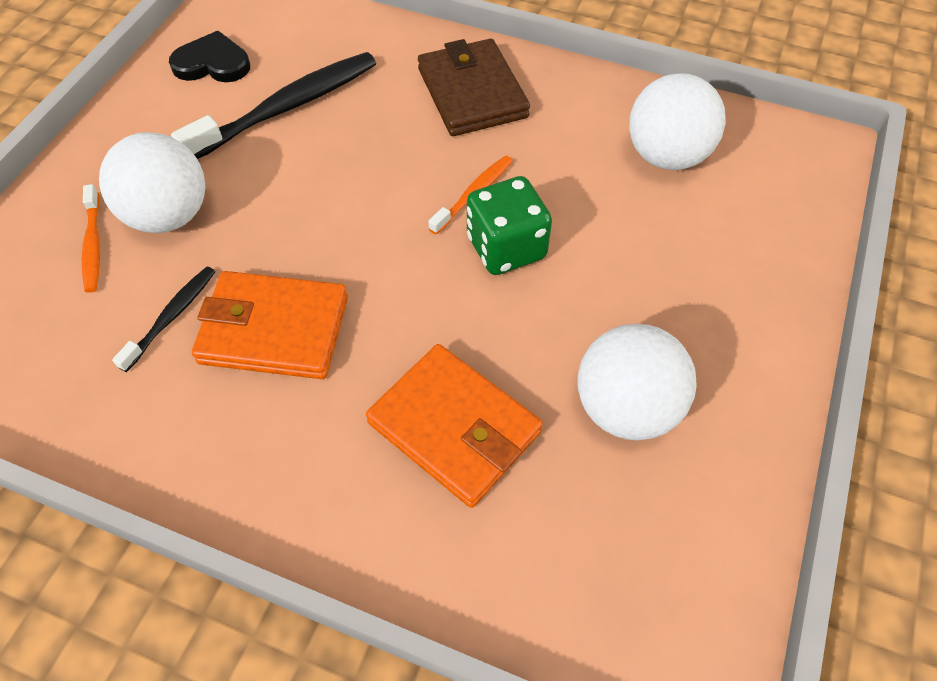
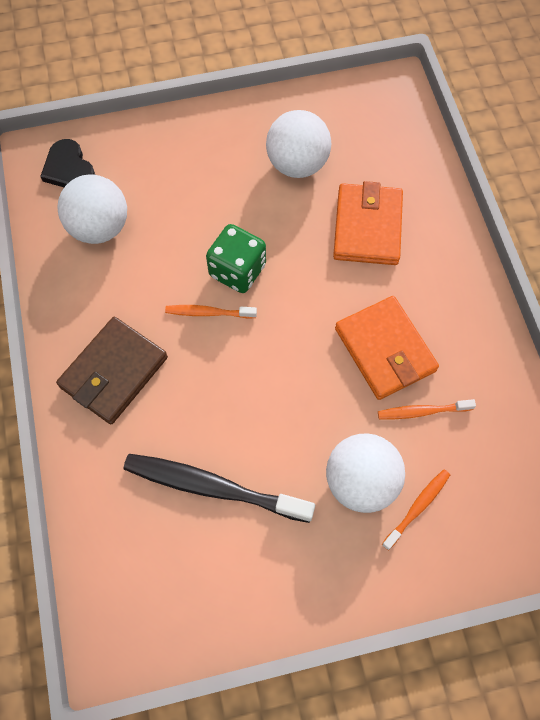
camera: 125 degrees left, 10 degrees up
black toothbrush [112,267,215,372] -> orange toothbrush [378,399,476,419]
black heart [169,31,250,82] -> black heart moved to [40,139,95,187]

